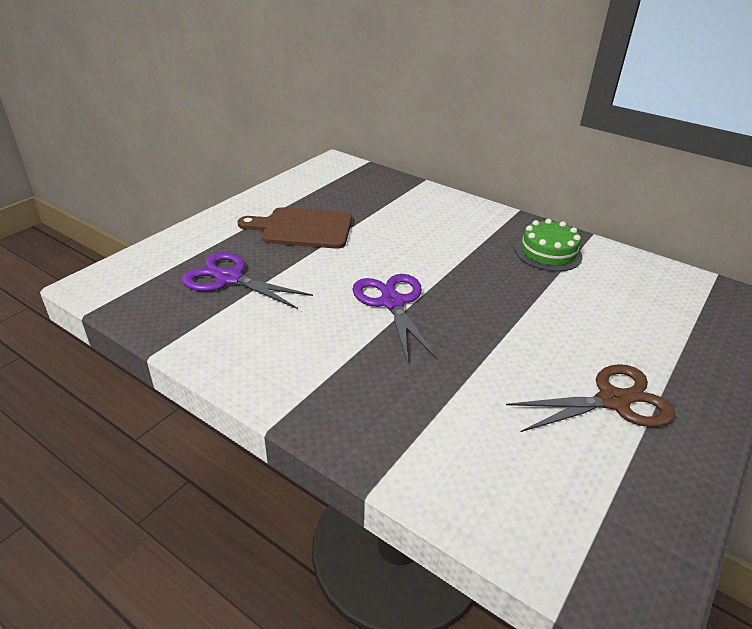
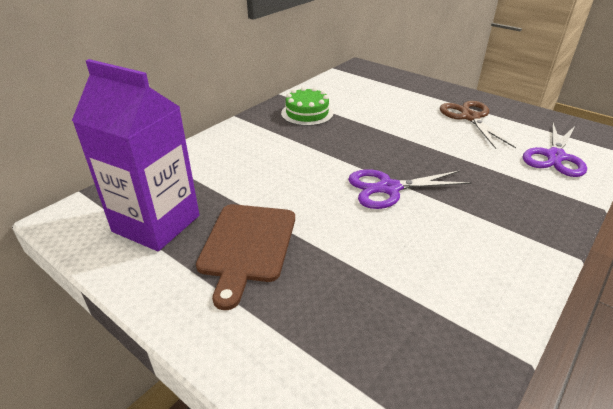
camera: 85 degrees left, 0 degrees up
purple scissors [182,252,313,309] -> purple scissors moved to [523,123,587,177]
none -> purple carton [72,59,199,251]

